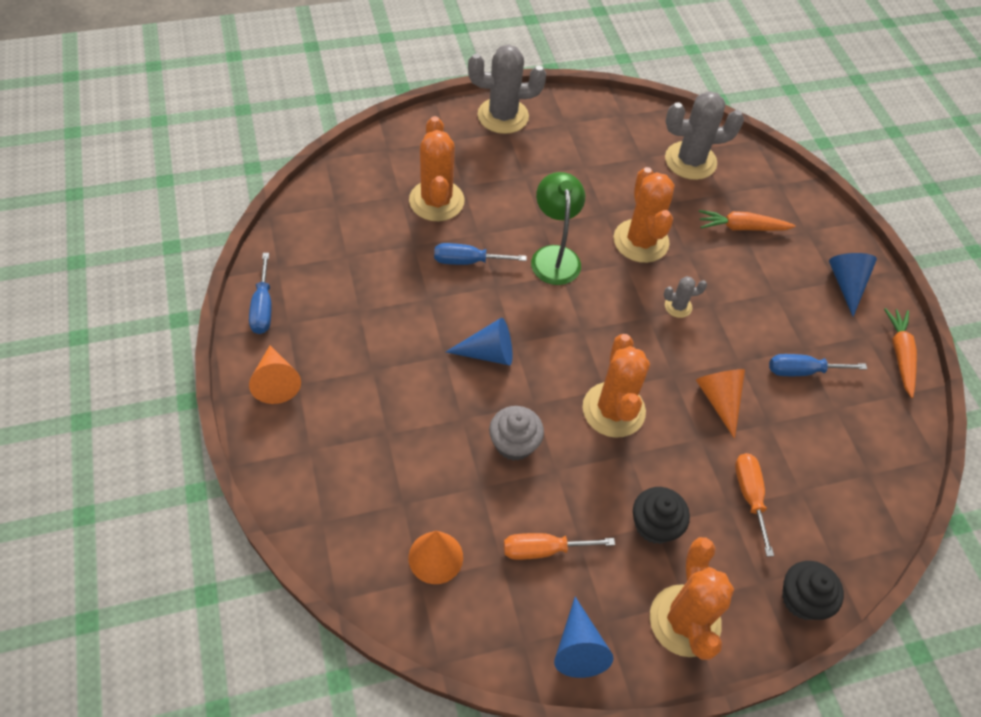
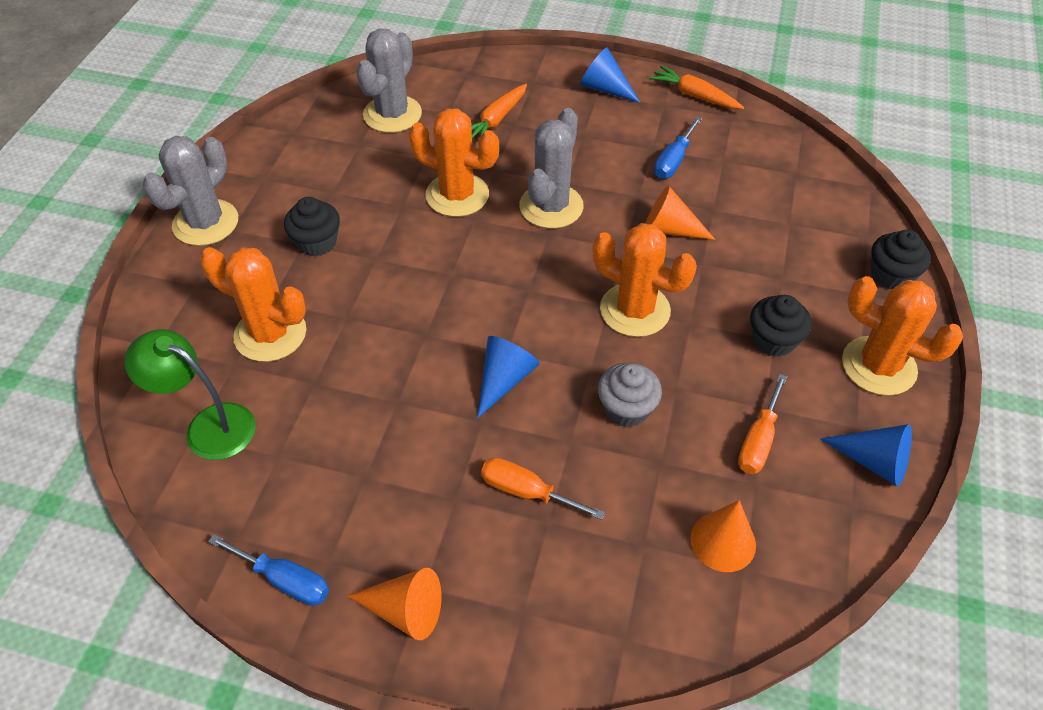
camera: 55 degrees left, 5 degrees down
blue screwdriver [434,243,527,265] -> none
green lamp [531,172,585,285] -> green lamp moved to [124,329,256,460]
grey cactus [664,276,707,318] -> grey cactus [519,108,584,229], size x2.11
orange screwdriver [735,453,774,557] -> orange screwdriver moved to [481,458,605,520]
none -> black cupcake [284,197,340,257]

